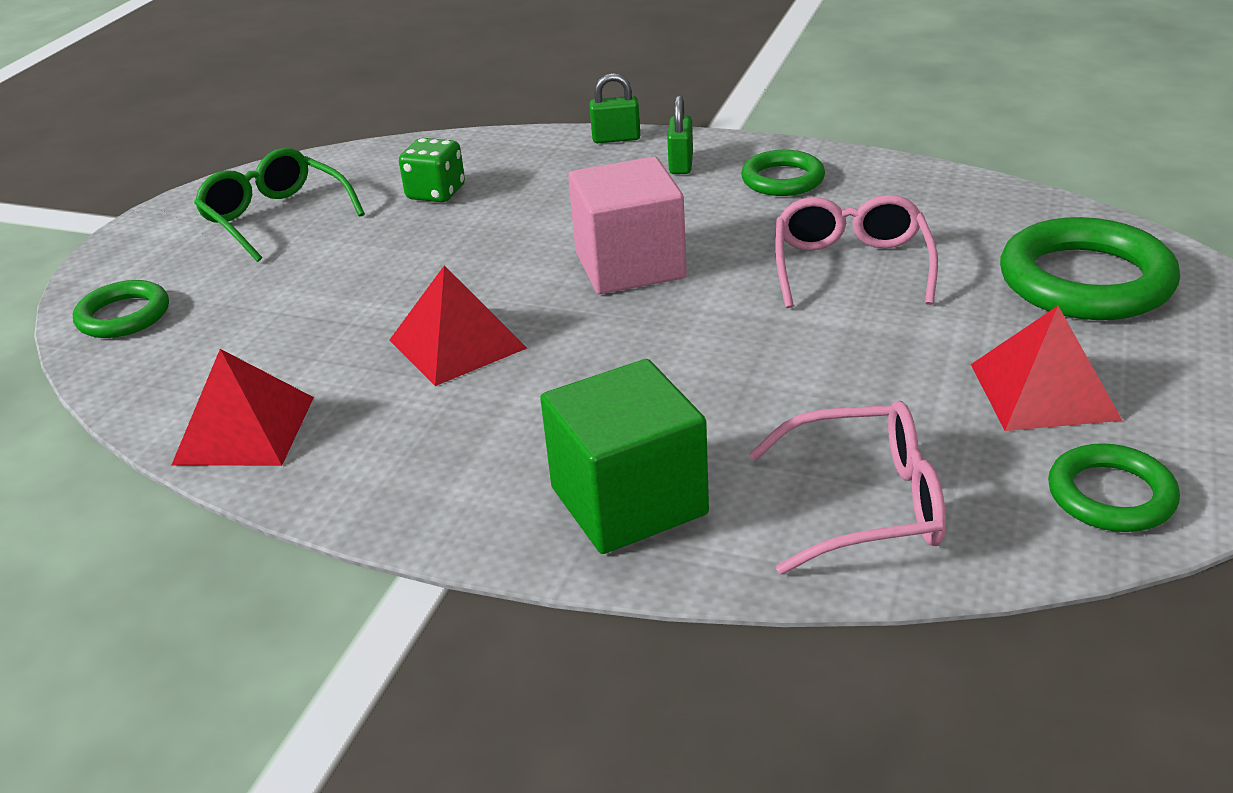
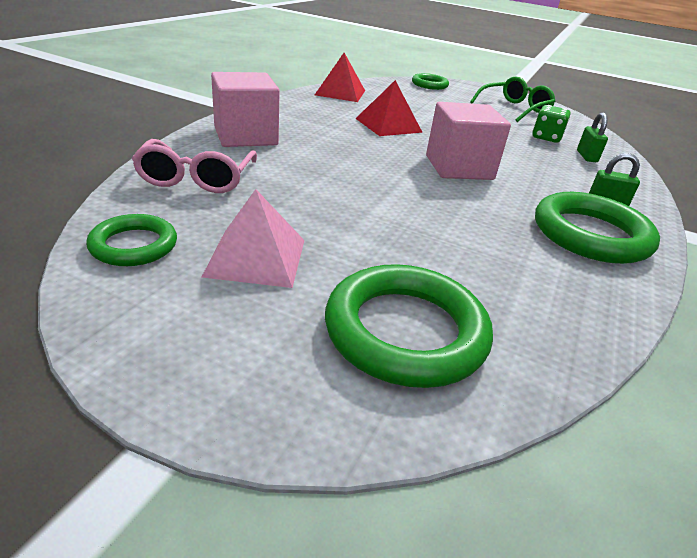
camera: 90 degrees right, 0 degrees up
green cube [540,359,709,554] -> pink cube [211,72,280,147]
green padlock [589,73,640,143] -> green padlock moved to [577,112,608,162]
green ring [741,150,825,196] -> green ring [535,192,660,264], size x1.73
pink glasses [775,195,938,308] -> none
red pyramid [971,306,1123,431] -> pink pyramid [202,189,305,288]

